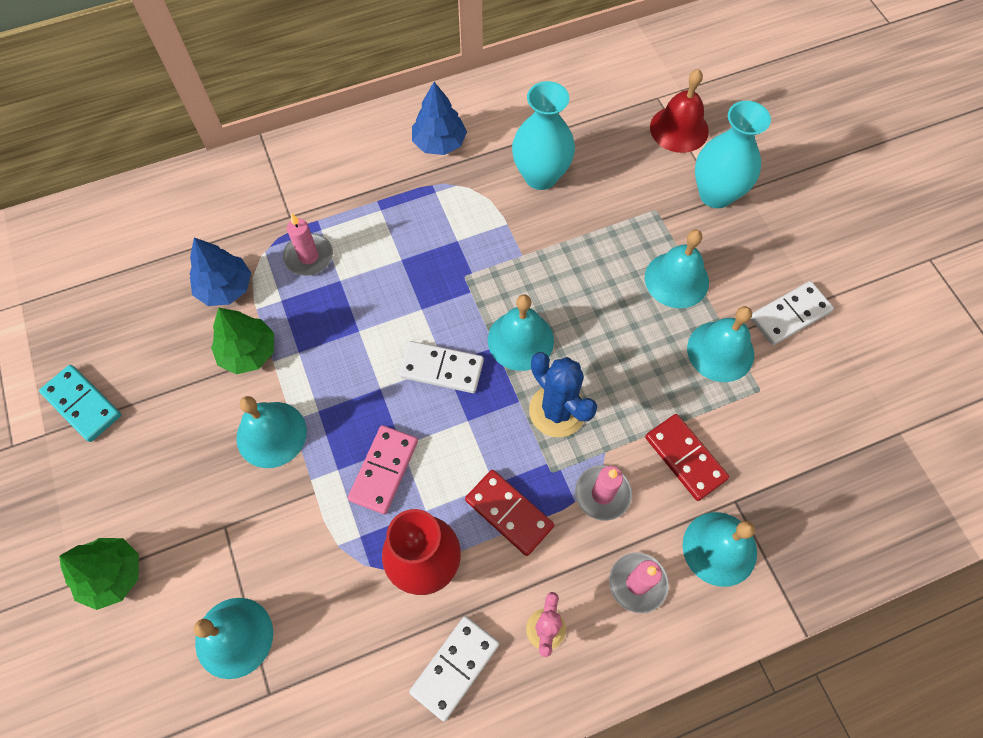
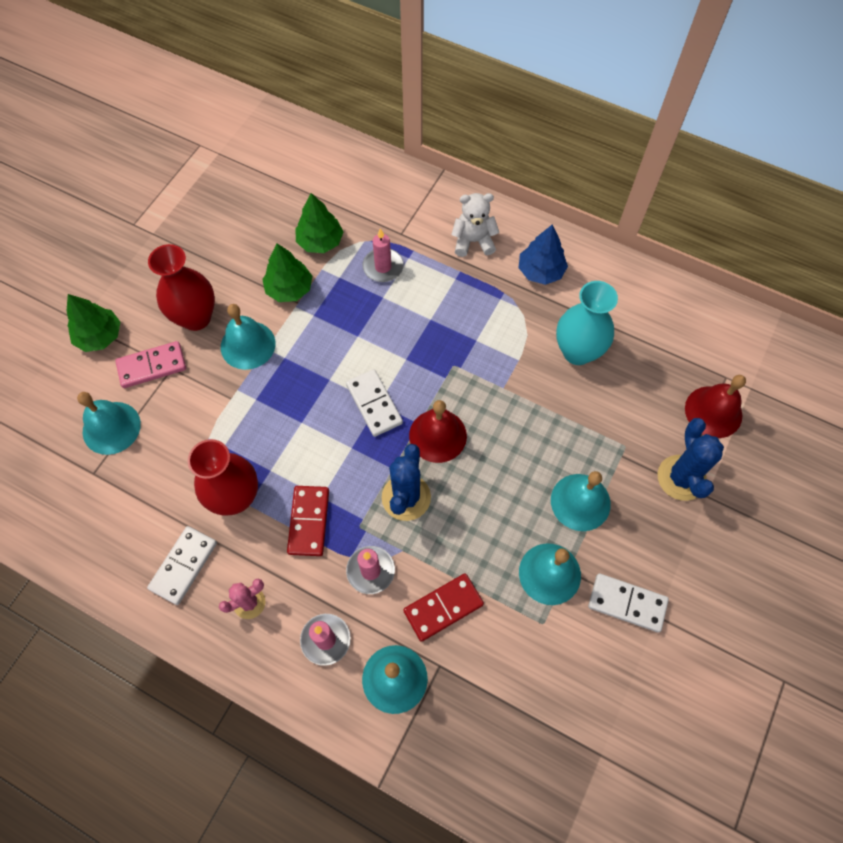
camera: 50 degrees right, 0 degrees up
turquoise domino [39,365,121,442] -> none
blue tree [189,237,251,306] -> green tree [295,193,344,253]
pink domino [348,425,418,514] -> pink domino moved to [115,341,186,388]
white domino [409,616,499,721] -> white domino turned 60 degrees counterclockwise [147,526,217,605]
turquoise bell [488,294,554,371] -> red bell [409,400,467,463]
red domino [645,414,729,501] -> red domino turned 45 degrees clockwise [403,574,484,642]
turquoise vase [695,101,771,208] -> blue cactus [658,418,724,501]
none -> red vase [148,244,215,331]
none -> white teddy bear [451,193,500,257]

